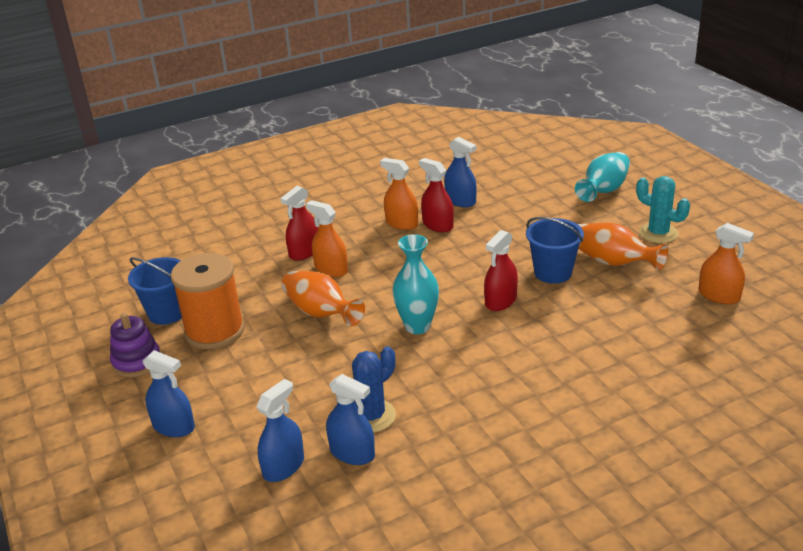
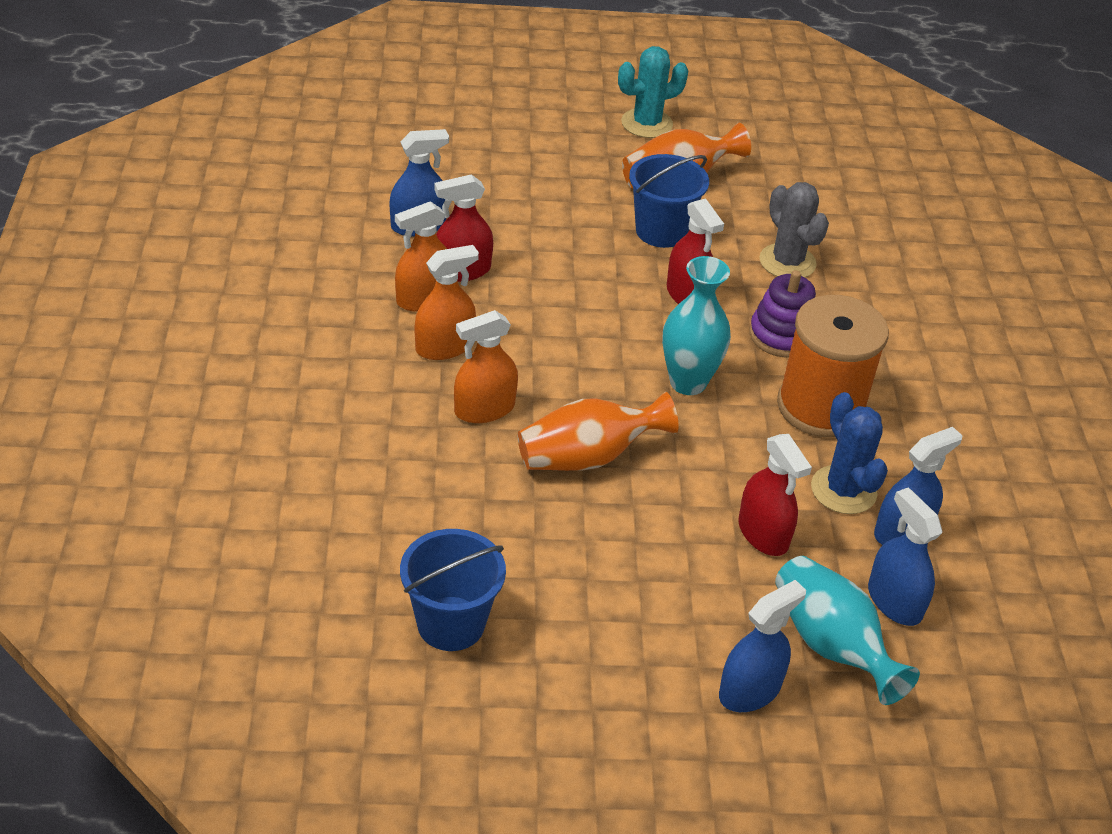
camera: 70 degrees left, 10 degrees up
purple stacking toy [110,313,161,377] -> purple stacking toy moved to [749,270,816,358]
orange spool [171,253,245,349] -> orange spool moved to [777,295,889,438]
red spray bottle [280,186,318,261] -> red spray bottle moved to [739,434,812,556]
turquoise vase [575,152,630,202] -> turquoise vase moved to [775,556,920,705]
orange spray bottle [698,223,754,304] -> orange spray bottle moved to [415,245,479,360]
none -> grey cactus [760,182,829,277]

